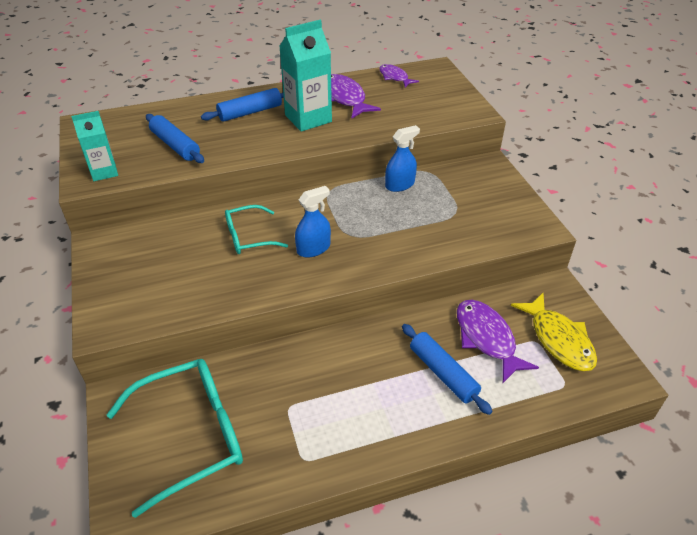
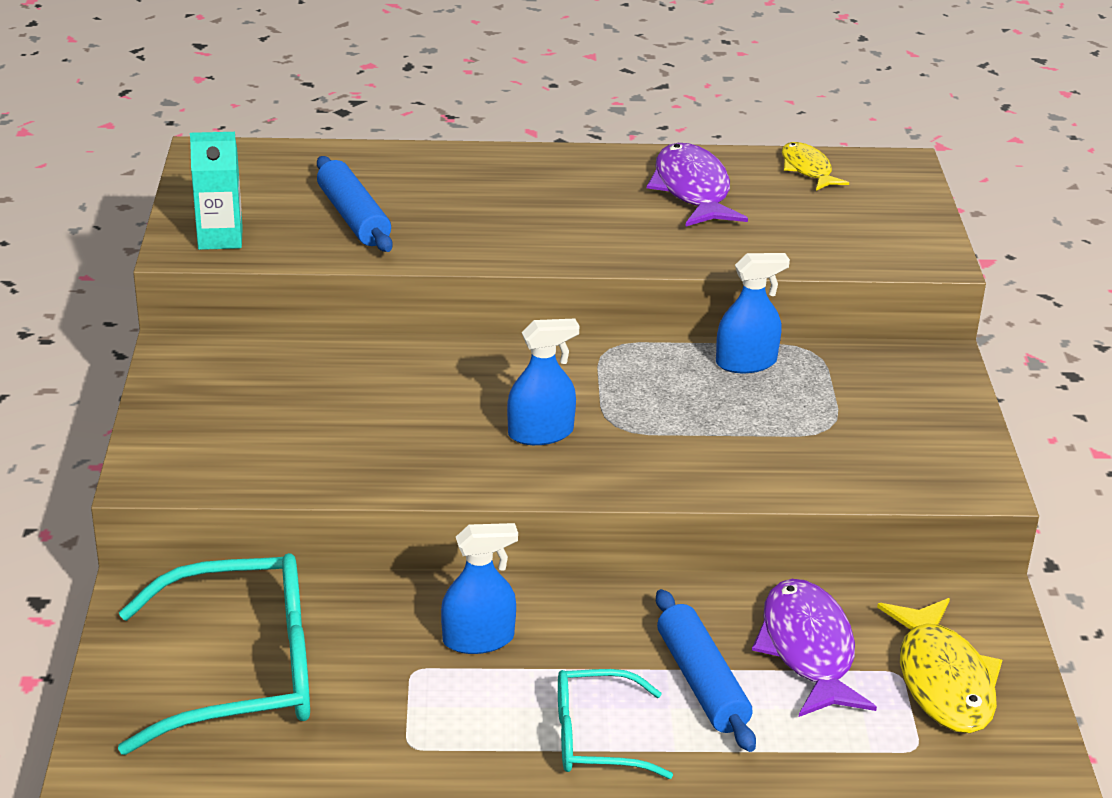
camera: 15 degrees right, 10 degrees down
blue rolling pin [201,88,284,122] -> none
turquoise glasses [225,205,288,254] -> turquoise glasses moved to [558,669,673,779]
turquoise carton [279,20,332,132] -> none
purple fish [379,64,419,87] -> yellow fish [782,142,849,191]
none -> blue spray bottle [441,523,518,654]

